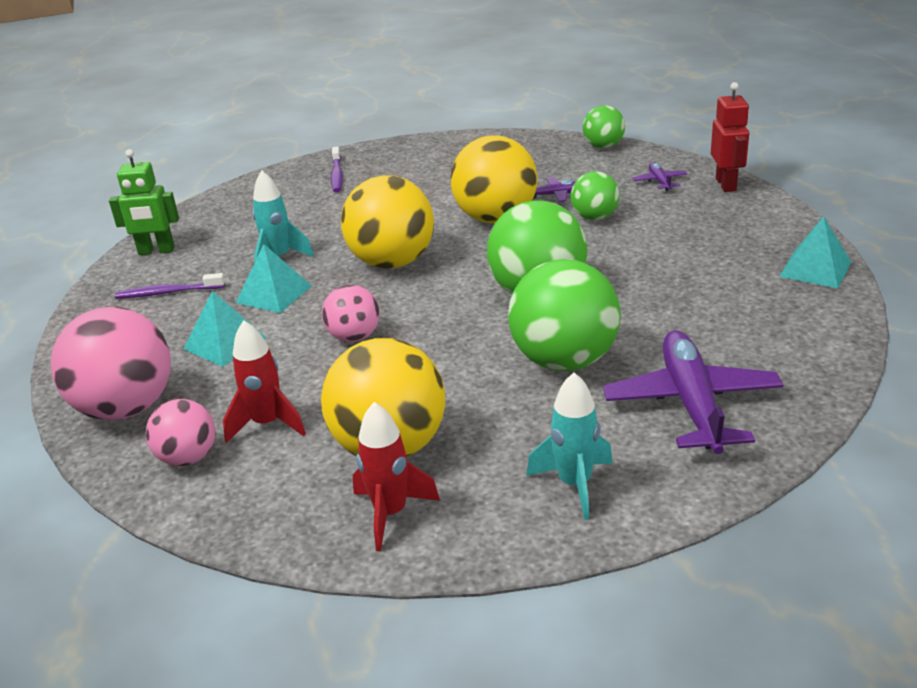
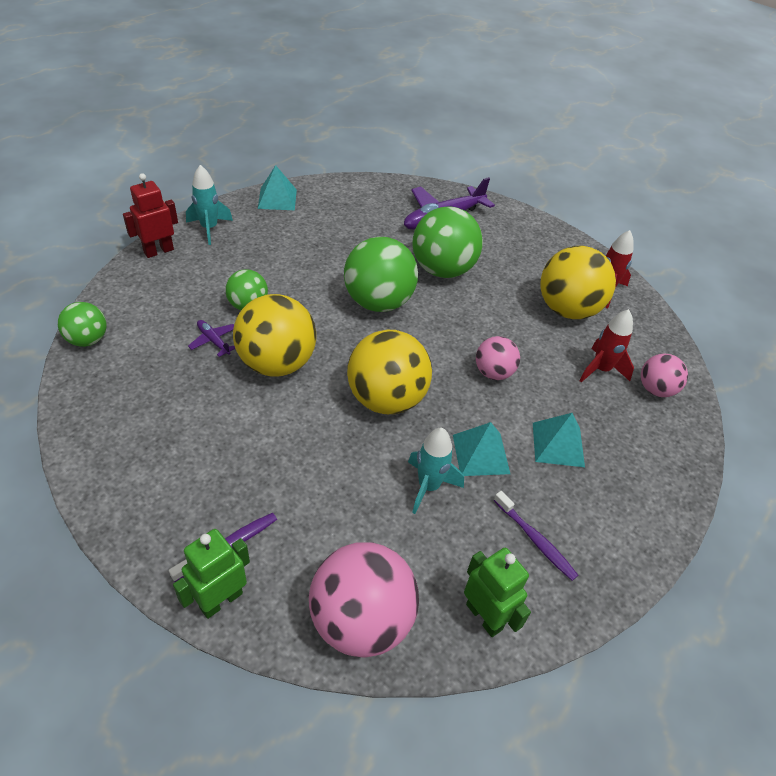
camera: 130 degrees left, 15 degrees up
pink ball [51,307,171,420] -> pink ball moved to [309,542,419,658]
turquoise rocket [526,372,613,520] -> turquoise rocket moved to [186,165,233,245]
purple plane [632,162,687,191] -> none
none -> green robot [173,529,250,619]

